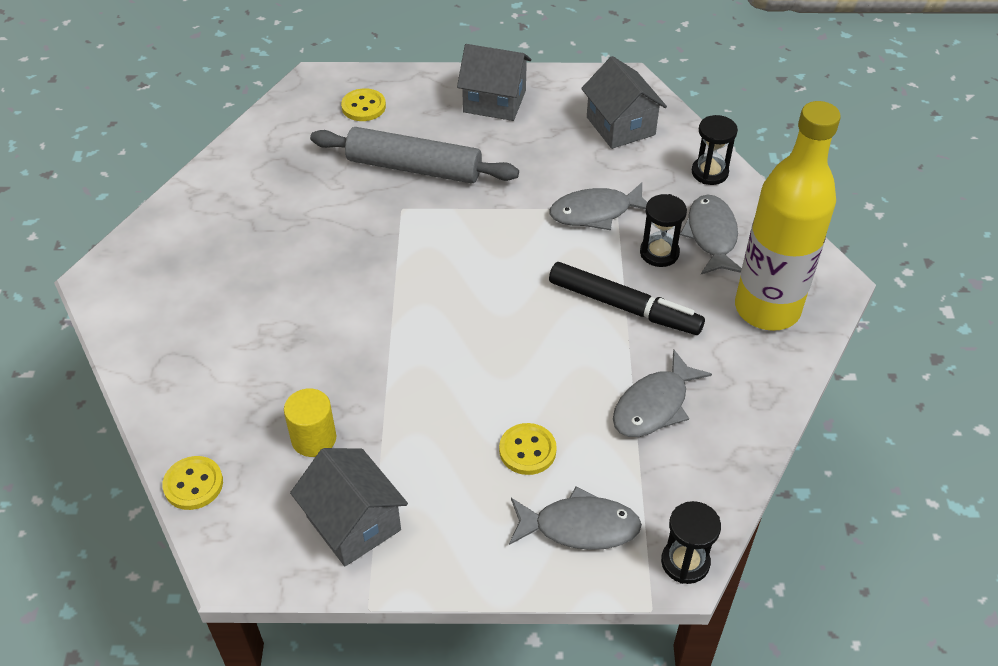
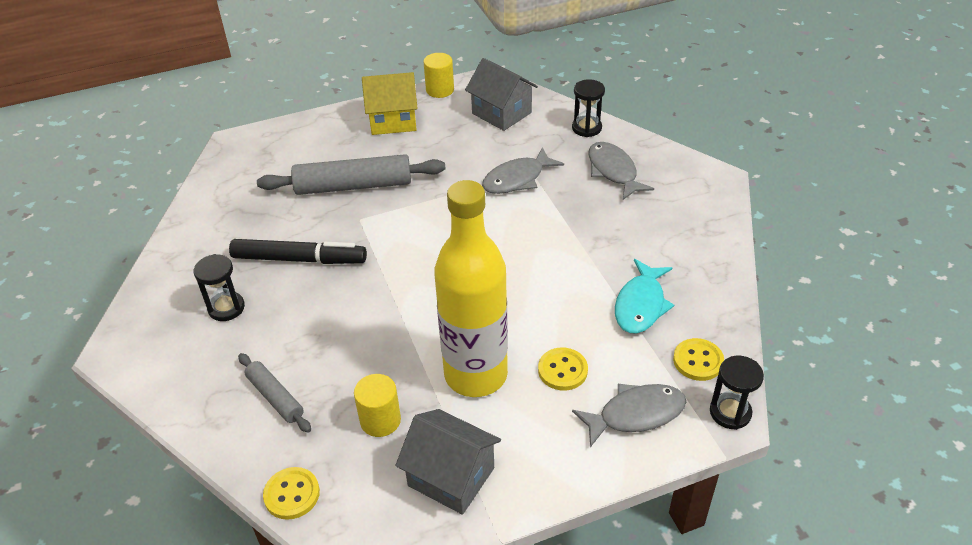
camera: 20 degrees left, 5 degrees down
yellow button [341,88,386,121] -> yellow button moved to [673,338,724,381]
grey house [457,44,531,121] -> yellow house [362,72,418,135]
black marker [549,262,705,335] -> black marker moved to [229,239,367,264]
grey fish [613,350,712,437] -> turquoise fish [615,259,674,334]
black hourglass [640,194,687,267] -> black hourglass moved to [194,254,245,321]
yellow bottle [735,101,841,331] -> yellow bottle moved to [434,180,508,397]
none -> grey rolling pin [238,353,311,433]
none -> yellow cylinder [424,53,454,98]

